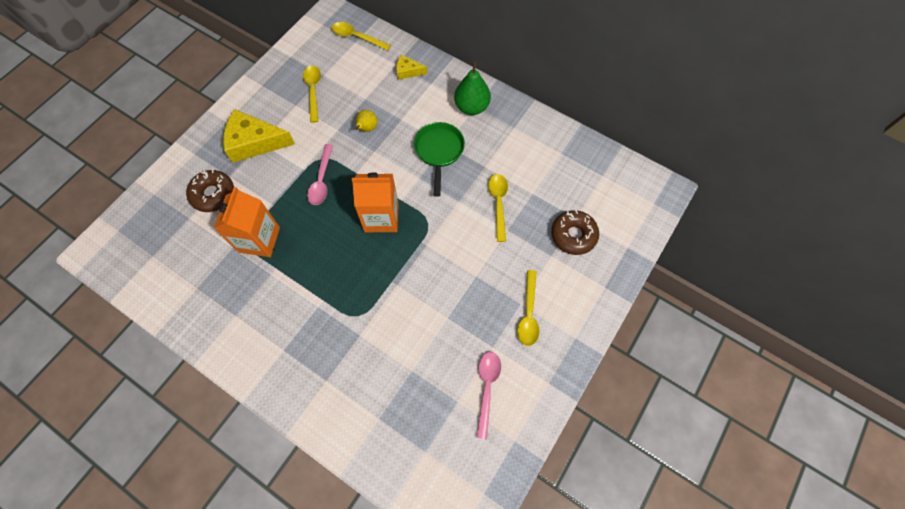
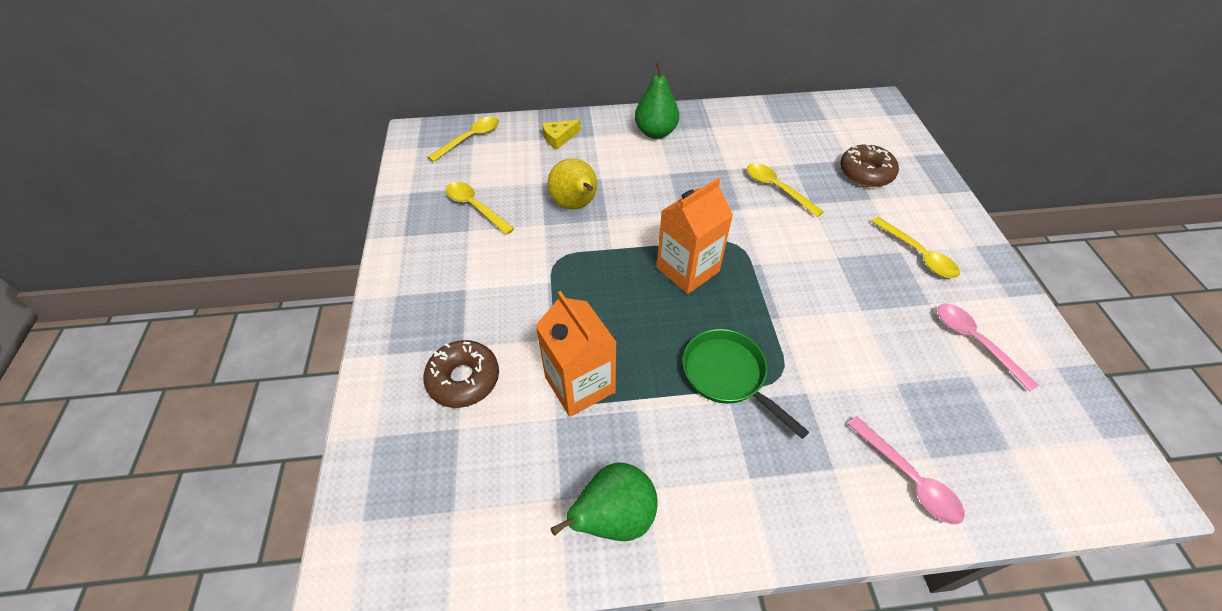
camera: 40 degrees left, 15 degrees down
yellow cheese [223,109,295,162] -> none
pink spoon [307,144,333,205] -> pink spoon moved to [848,416,965,525]
yellow spoon [332,22,391,50] -> yellow spoon turned 150 degrees clockwise [428,117,499,162]
yellow pear [355,110,377,132] -> yellow pear [548,158,597,209], size x1.71
green pan [414,122,465,197] -> green pan moved to [683,329,809,439]
none -> green pear [551,463,658,541]

